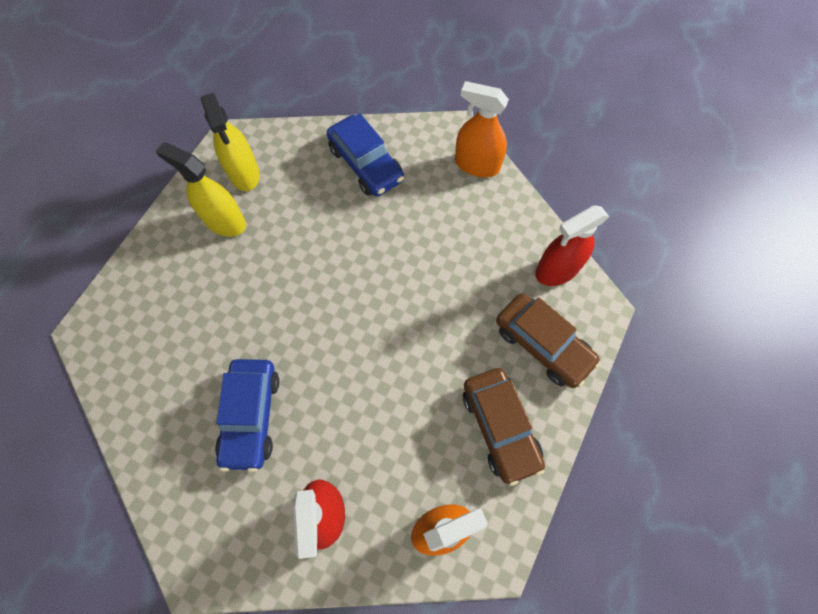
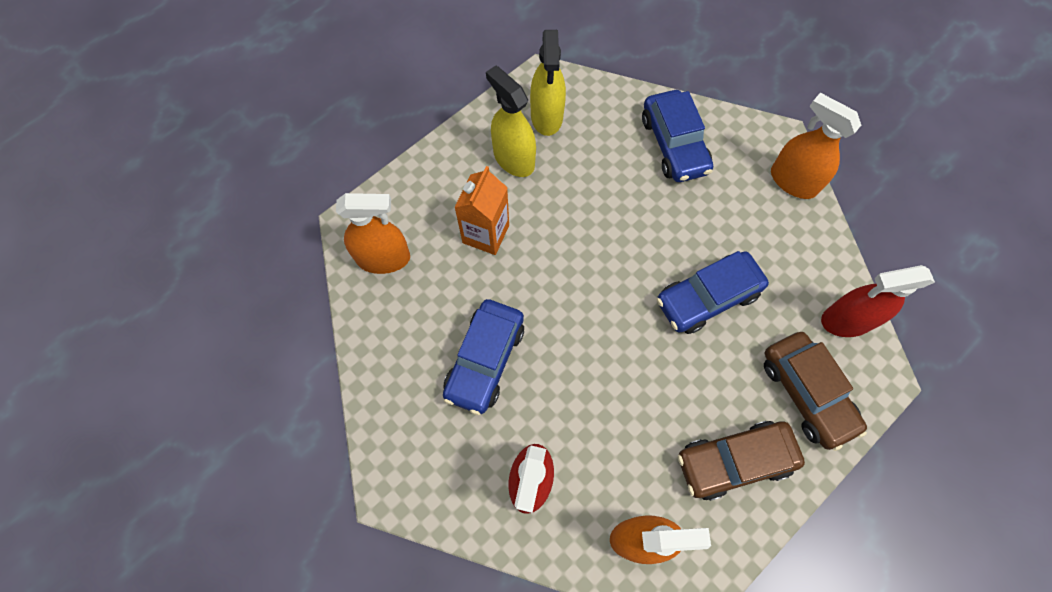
camera: 20 degrees right, 0 degrees up
brown car [463,368,545,486] -> brown car turned 75 degrees clockwise [678,421,805,501]
none -> orange spray bottle [336,193,410,274]
none -> orange carton [454,166,509,255]
none -> blue car [657,251,769,334]

